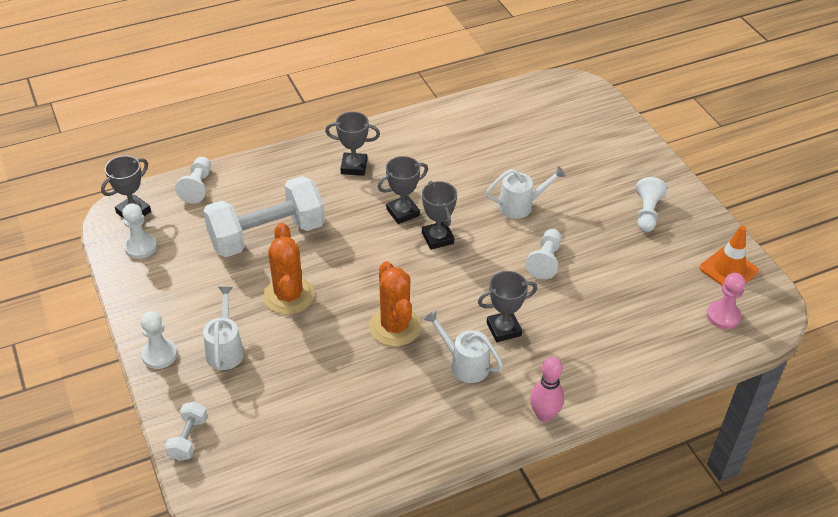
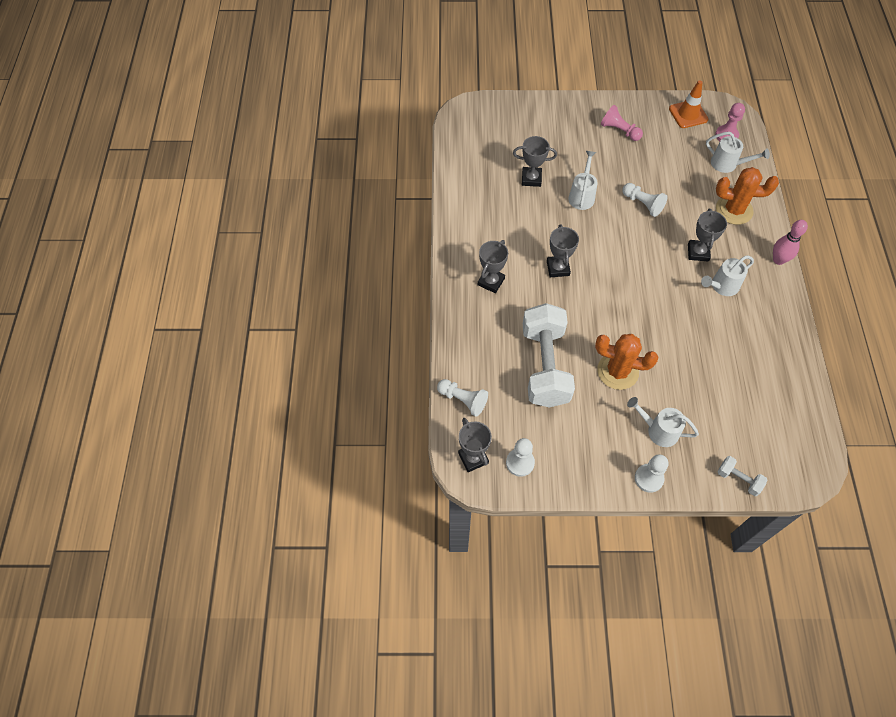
camera: 65 degrees left, 15 degrees up
orange cactus [369,261,421,347] -> orange cactus moved to [716,167,779,225]
grey trophy [422,181,457,250] -> grey trophy moved to [513,136,557,187]
white pawn [636,177,667,232] -> pink pawn [601,105,643,141]
none -> white watering can [706,132,770,173]

